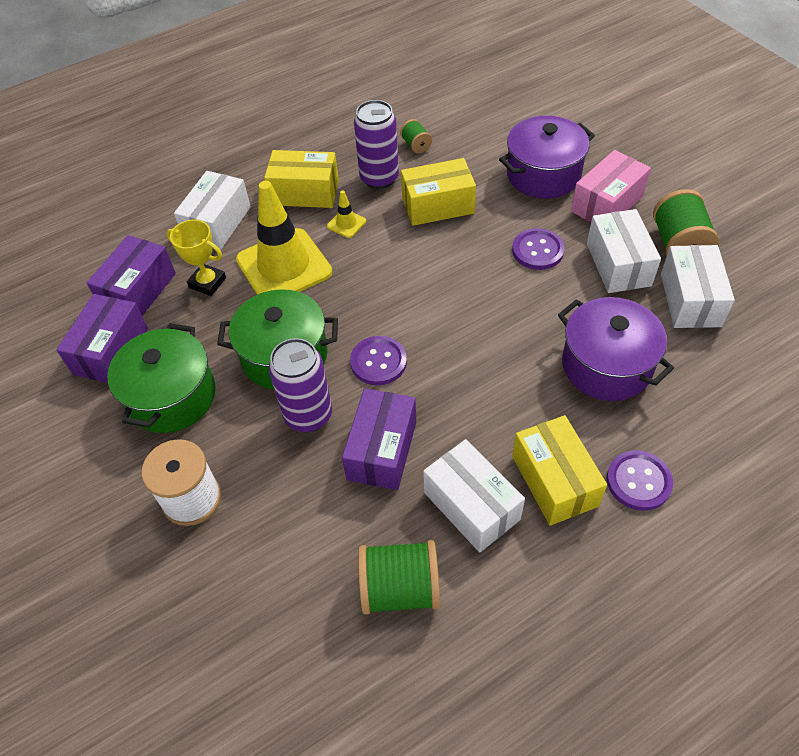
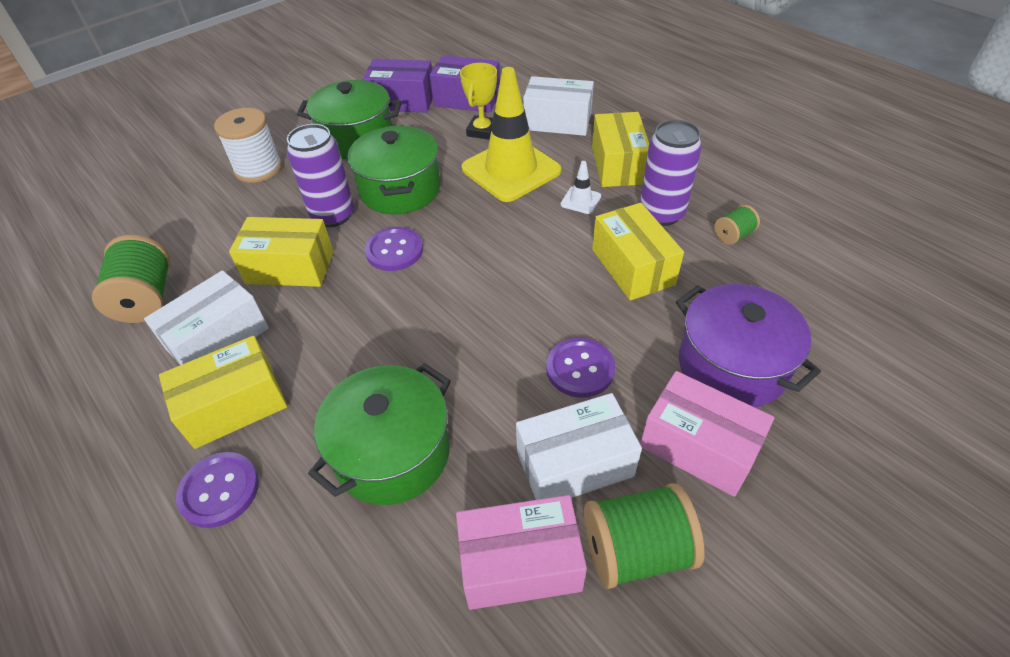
camera: 80 degrees right, 5 degrees down
yellow traffic cone [327,190,366,238] -> white traffic cone [561,161,601,214]
purple box [342,388,416,490] -> yellow box [229,217,334,287]
purple pot [558,297,674,401] -> green pot [308,363,451,505]
white box [661,245,735,328] -> pink box [456,495,587,610]

